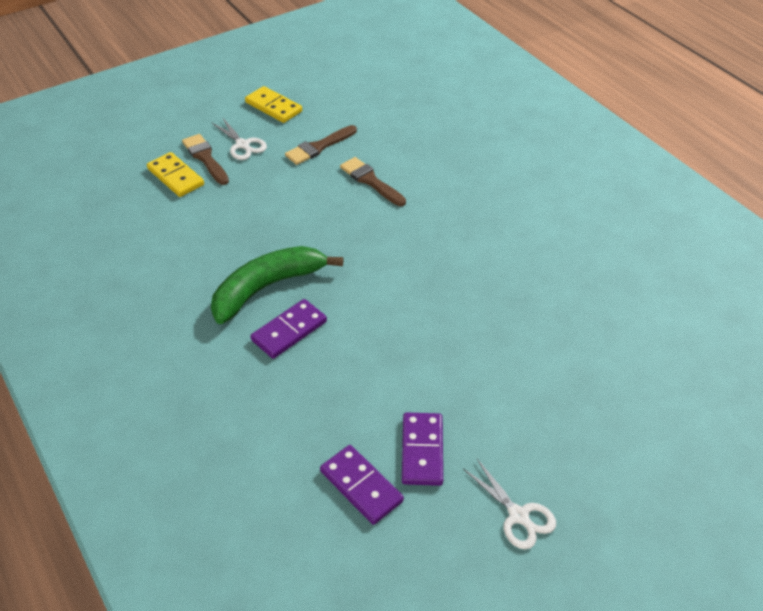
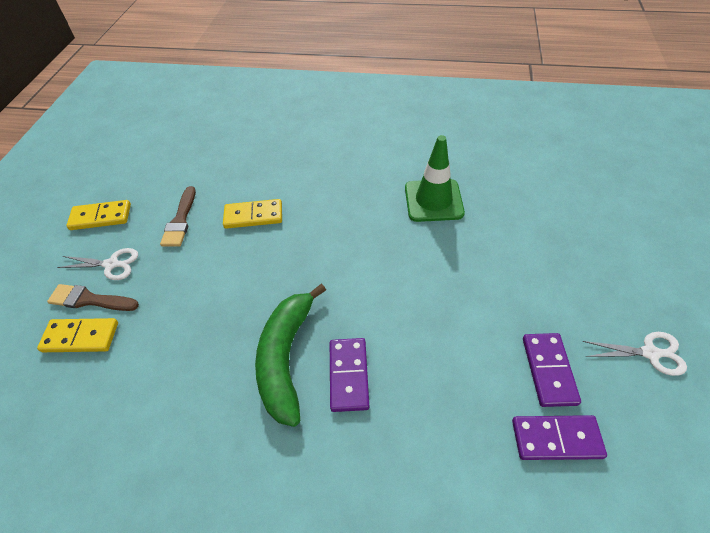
camera: 45 degrees left, 5 degrees up
brown brush [340,157,406,206] -> yellow domino [223,199,282,229]
purple domino [402,412,443,486] -> purple domino turned 45 degrees clockwise [523,333,581,407]
none -> green traffic cone [405,135,465,222]

